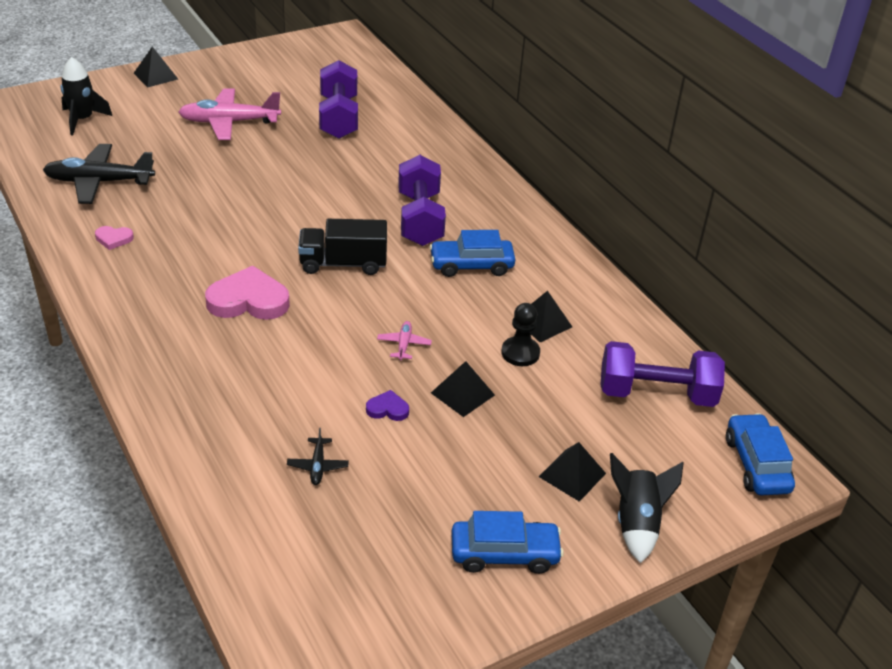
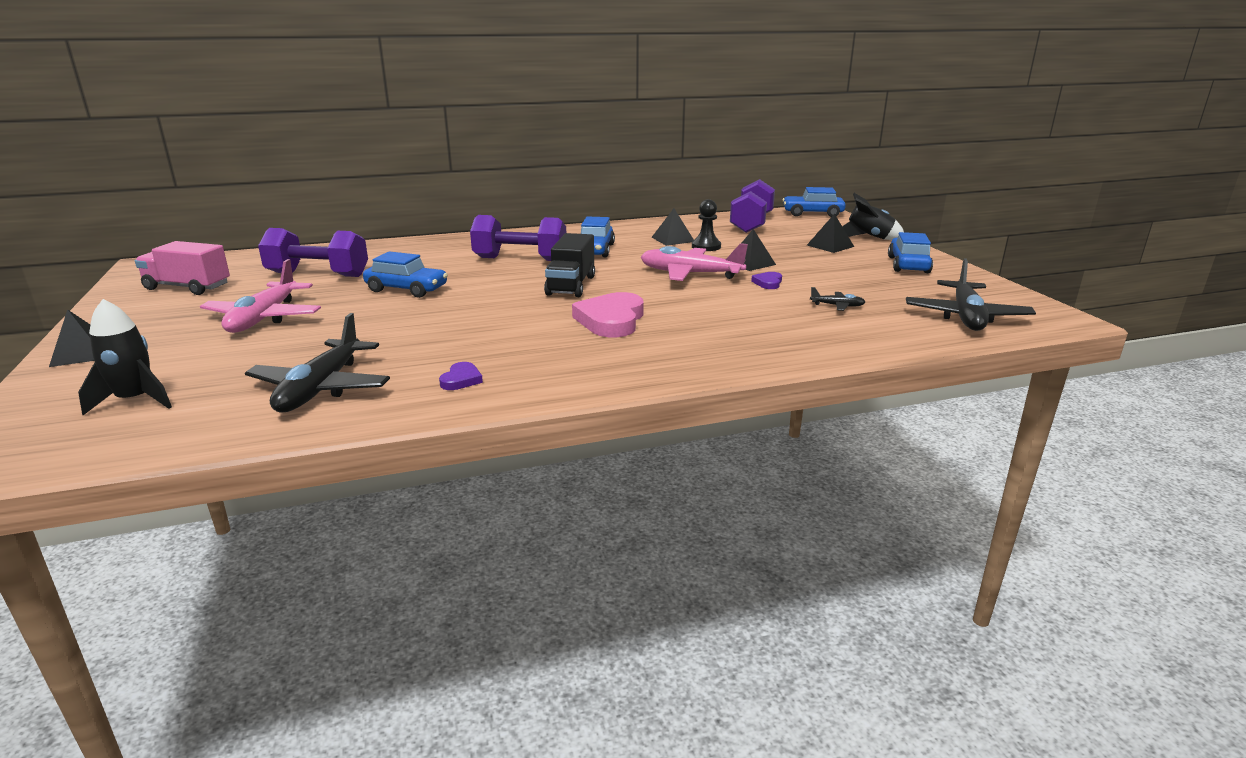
camera: 75 degrees left, 15 degrees down
pink heart [95,226,134,250] -> purple heart [439,362,483,390]
pink plane [377,321,432,360] -> pink plane [641,243,748,281], size x2.23
none -> pink truck [135,241,230,295]
none -> blue car [363,251,448,298]
none -> black plane [906,258,1036,331]

